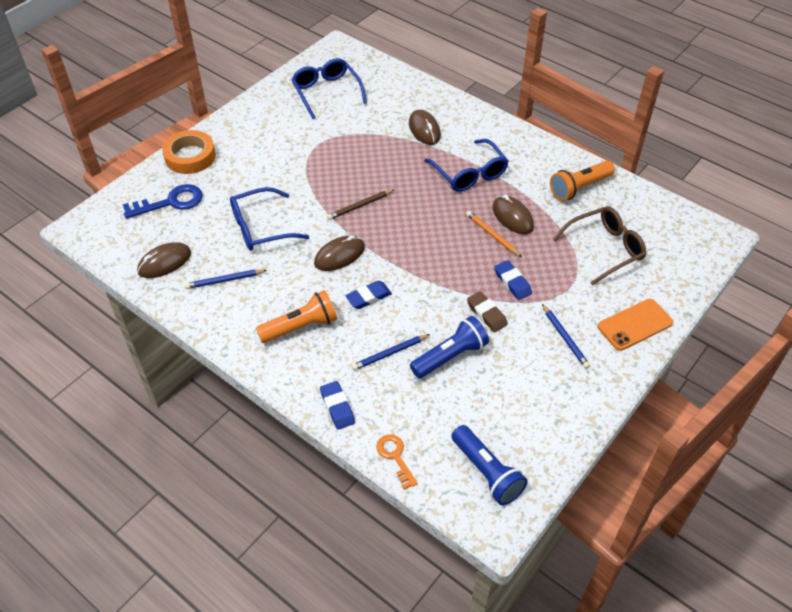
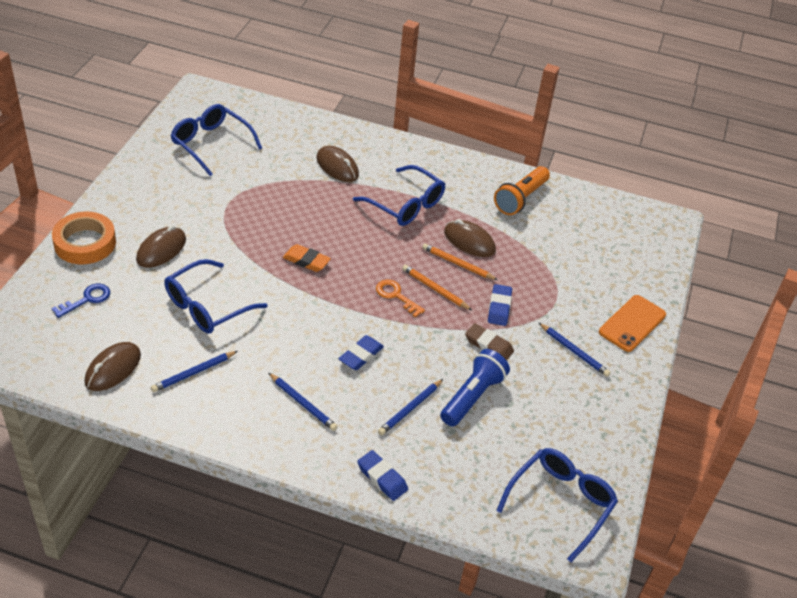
camera: 25 degrees left, 5 degrees down
blue key [122,184,203,219] -> blue key [51,284,110,318], size x0.64
orange flashlight [256,290,337,343] -> blue pencil [268,373,338,431]
brown mouse [314,235,365,271] -> brown mouse moved to [136,225,186,268]
brown pencil [327,190,394,220] -> orange eraser [283,244,331,272]
orange key [376,434,418,490] -> orange key moved to [376,280,425,318]
blue flashlight [452,425,527,505] -> blue glasses [496,448,618,562]
blue eraser [494,260,532,300] -> blue eraser turned 60 degrees clockwise [488,284,512,326]
brown glasses [553,207,646,285] -> none
none -> orange pencil [402,265,472,310]

